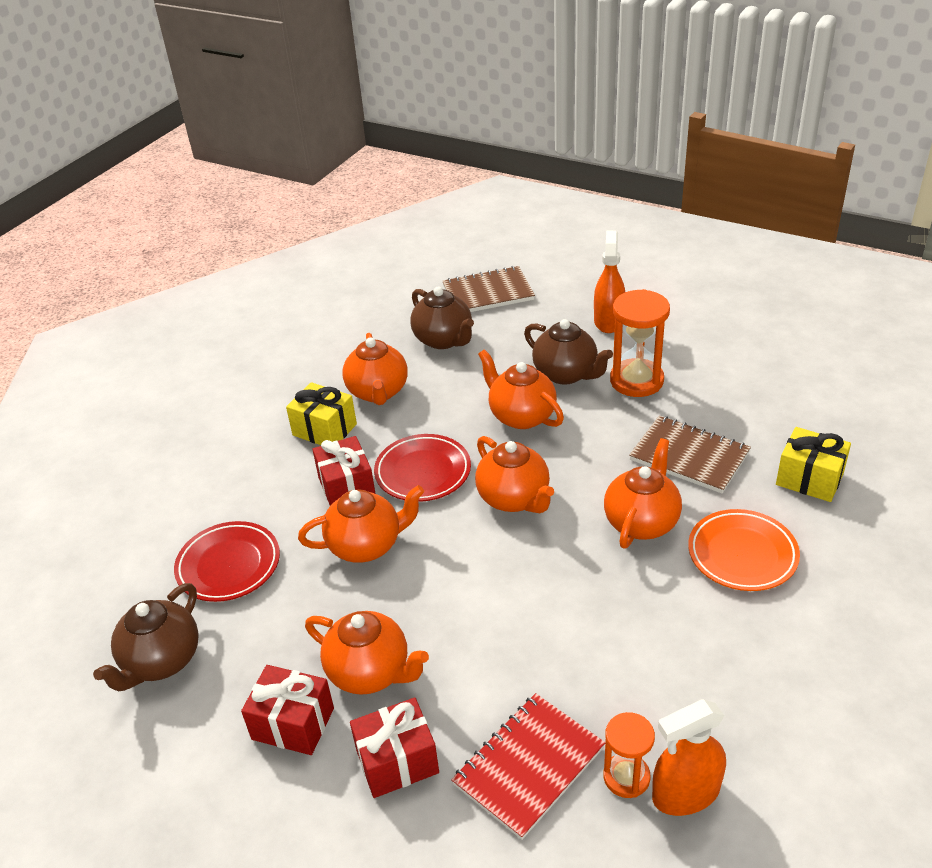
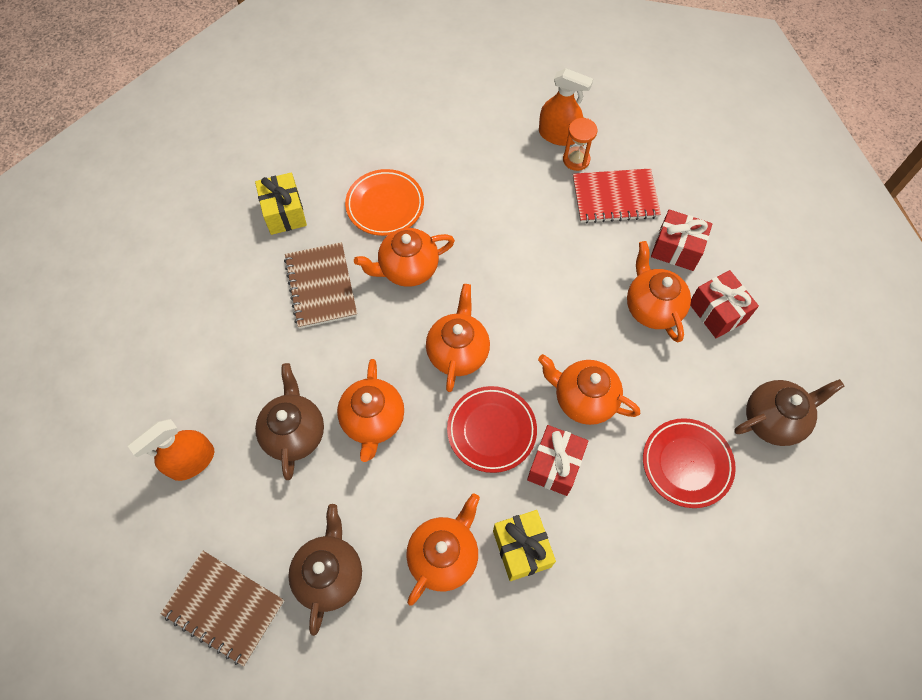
camera: 140 degrees left, 25 degrees up
orange hourglass [610,289,670,397] -> none

